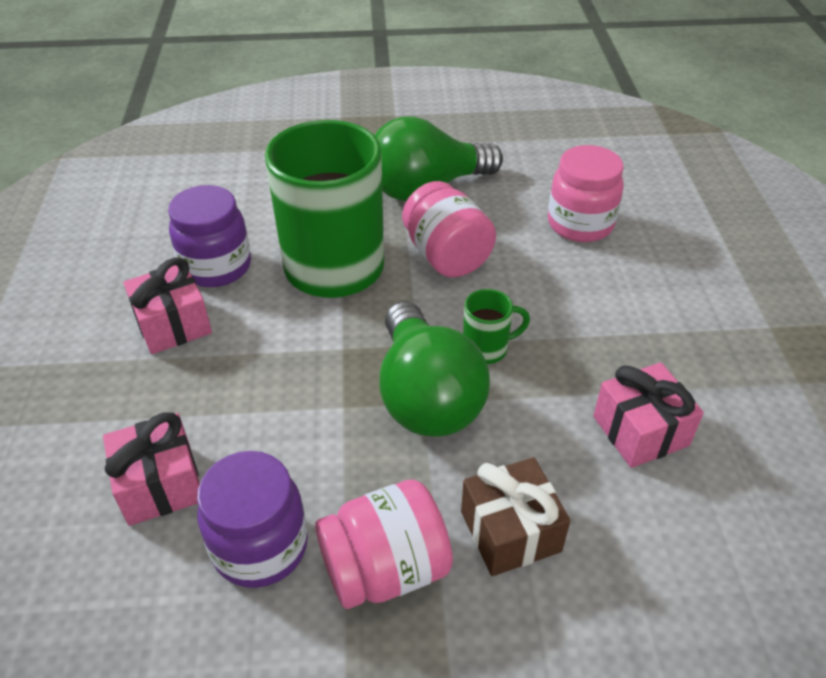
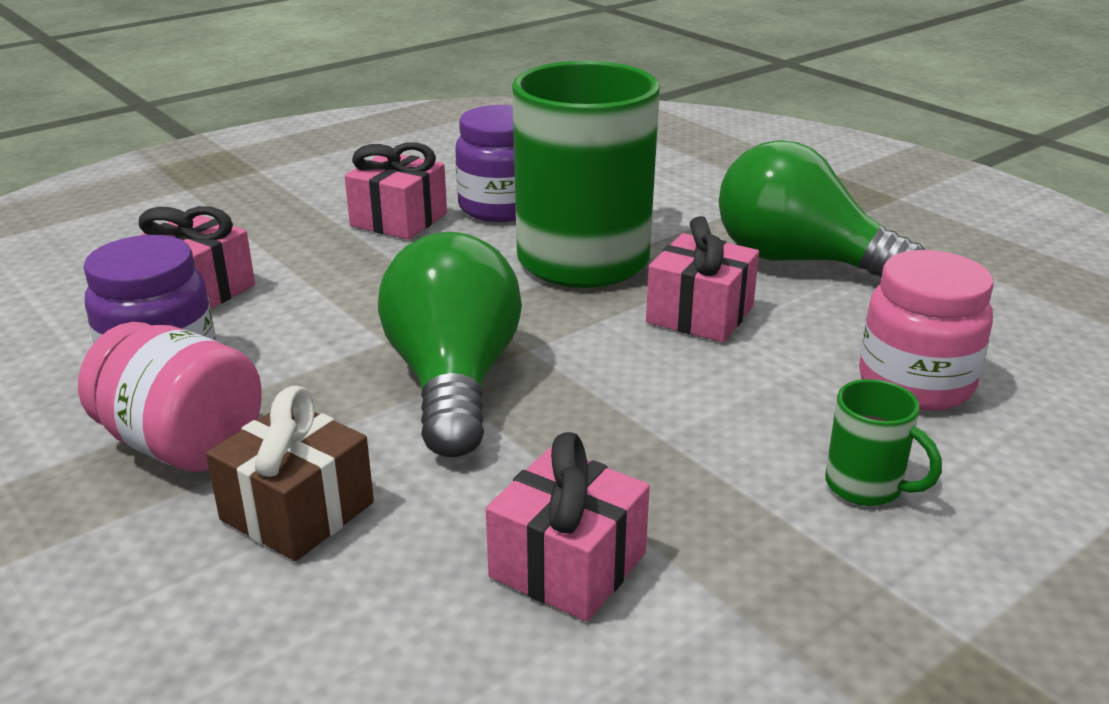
camera: 55 degrees right, 15 degrees down
green light bulb [379,301,490,437] -> green light bulb turned 135 degrees clockwise [378,232,522,457]
pink jar [402,181,496,277] -> pink gift [646,216,759,342]
green mug [463,289,530,364] -> green mug moved to [825,379,942,506]

